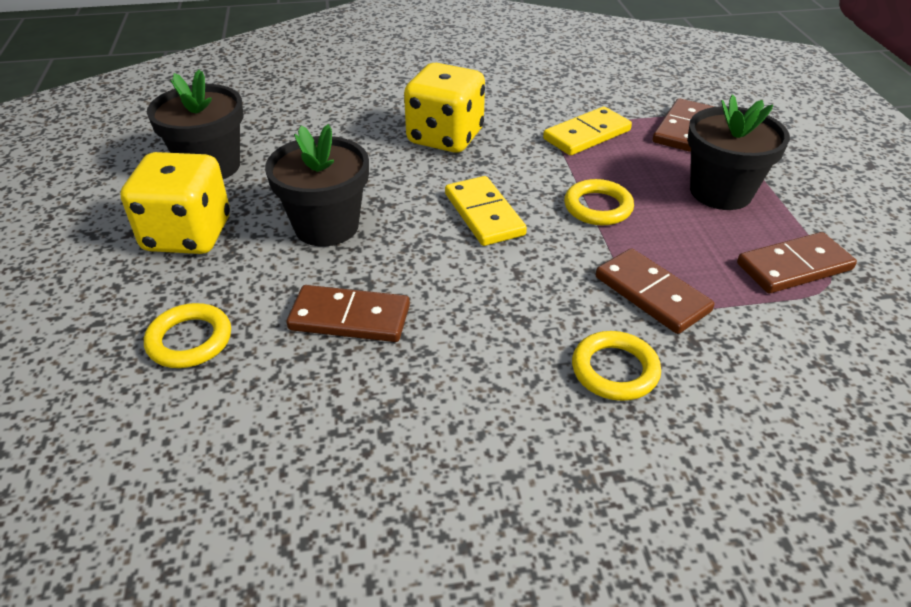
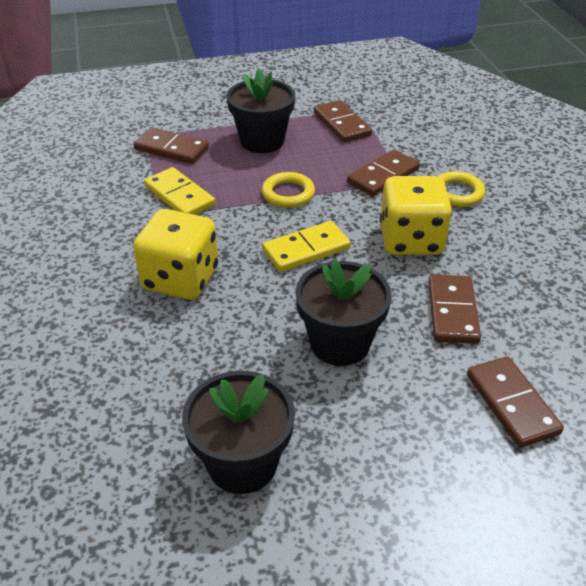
camera: 95 degrees left, 0 degrees up
yellow dice [121,152,230,254] -> yellow dice moved to [380,176,452,255]
yellow ring [144,303,231,368] -> brown domino [467,356,564,448]

